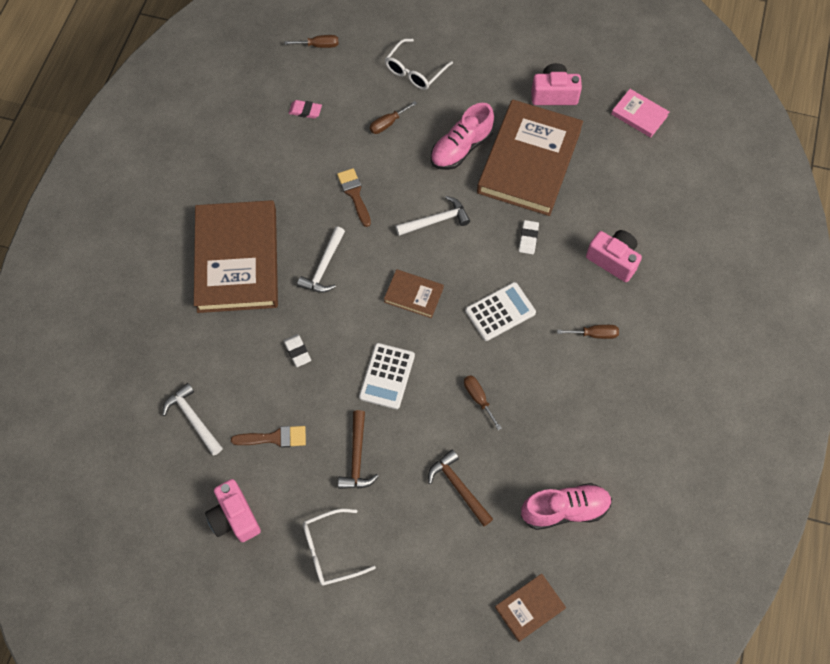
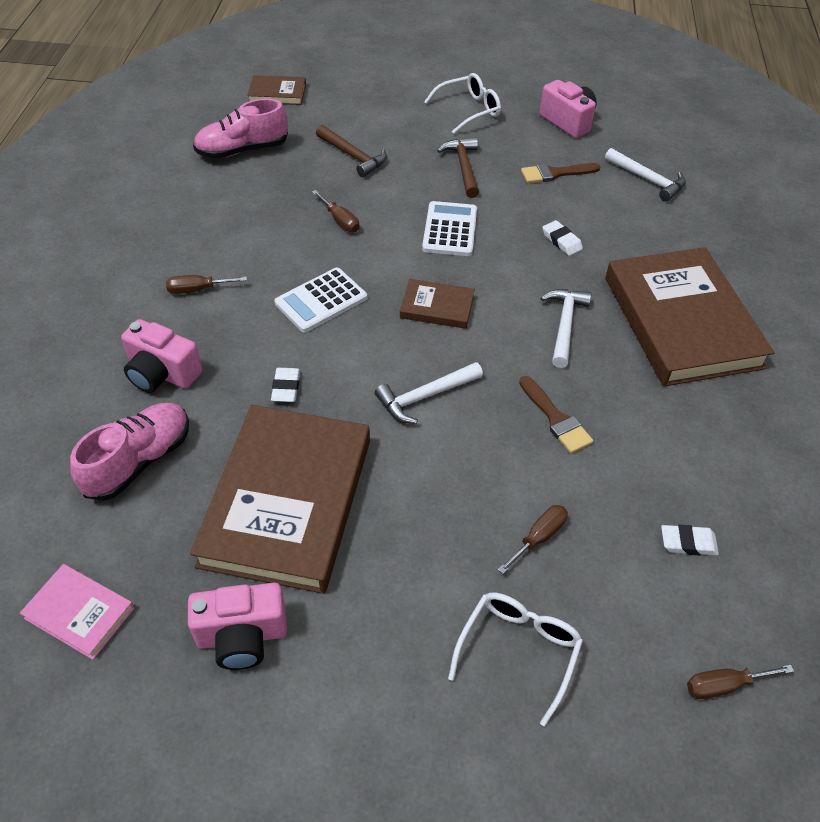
camera: 170 degrees right, 15 degrees down
pink eraser [289,100,322,119] -> white eraser [661,525,719,556]
pink shoe [431,103,494,170] -> pink shoe moved to [70,403,189,501]
brown book [495,574,566,642] -> brown book turned 45 degrees clockwise [247,75,306,105]

